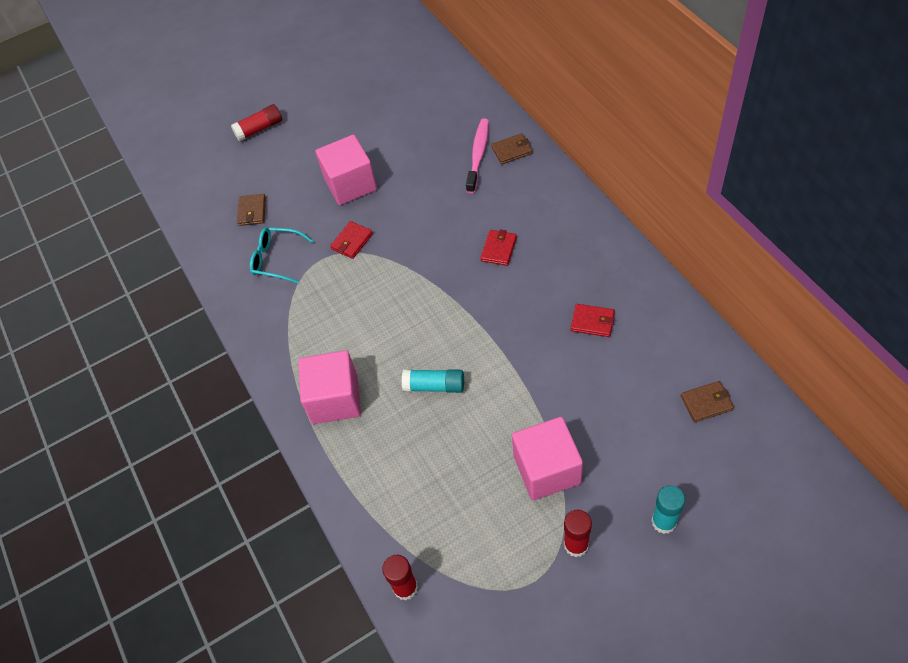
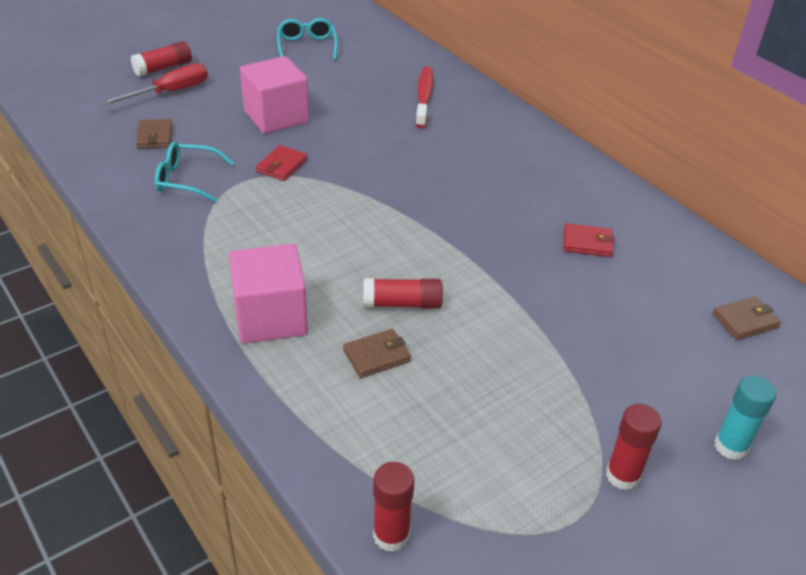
camera: 15 degrees left, 15 degrees down
turquoise glue stick [402,369,464,393] -> red glue stick [363,278,443,309]
pink toothbrush [466,119,489,194] -> red toothbrush [415,66,434,128]
red wallet [480,229,517,266] -> none
brown wallet [491,133,533,164] -> brown wallet moved to [343,329,411,378]
pink cube [512,417,583,501] -> none
none -> red screwdriver [101,63,208,106]
none -> turquoise glasses [277,18,338,60]

